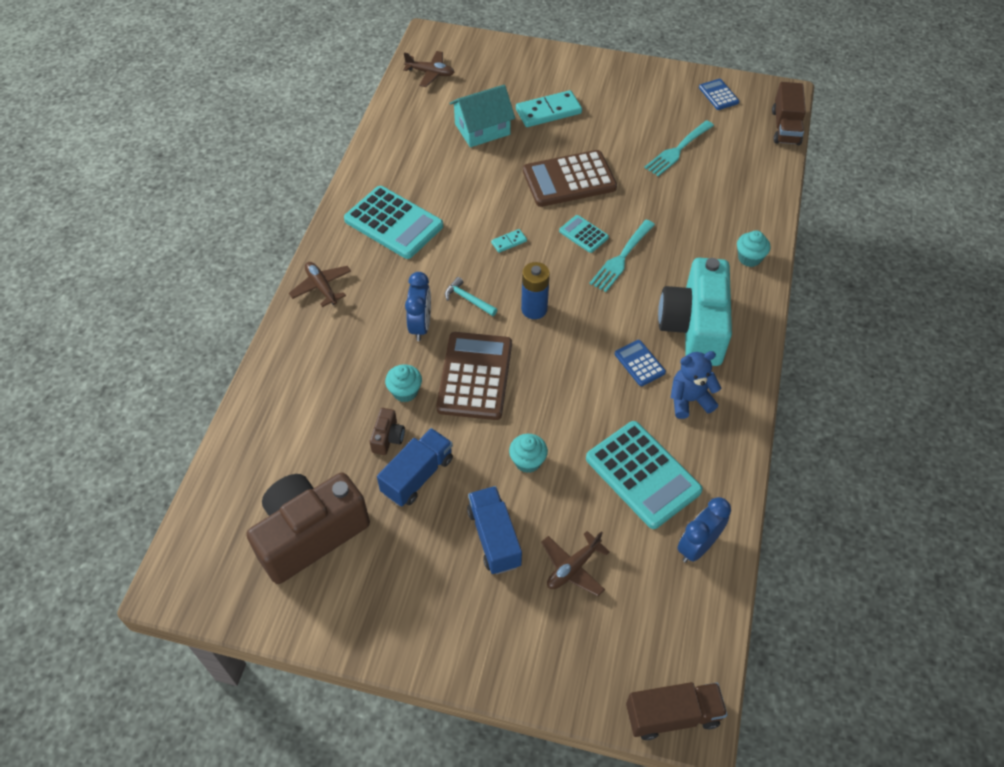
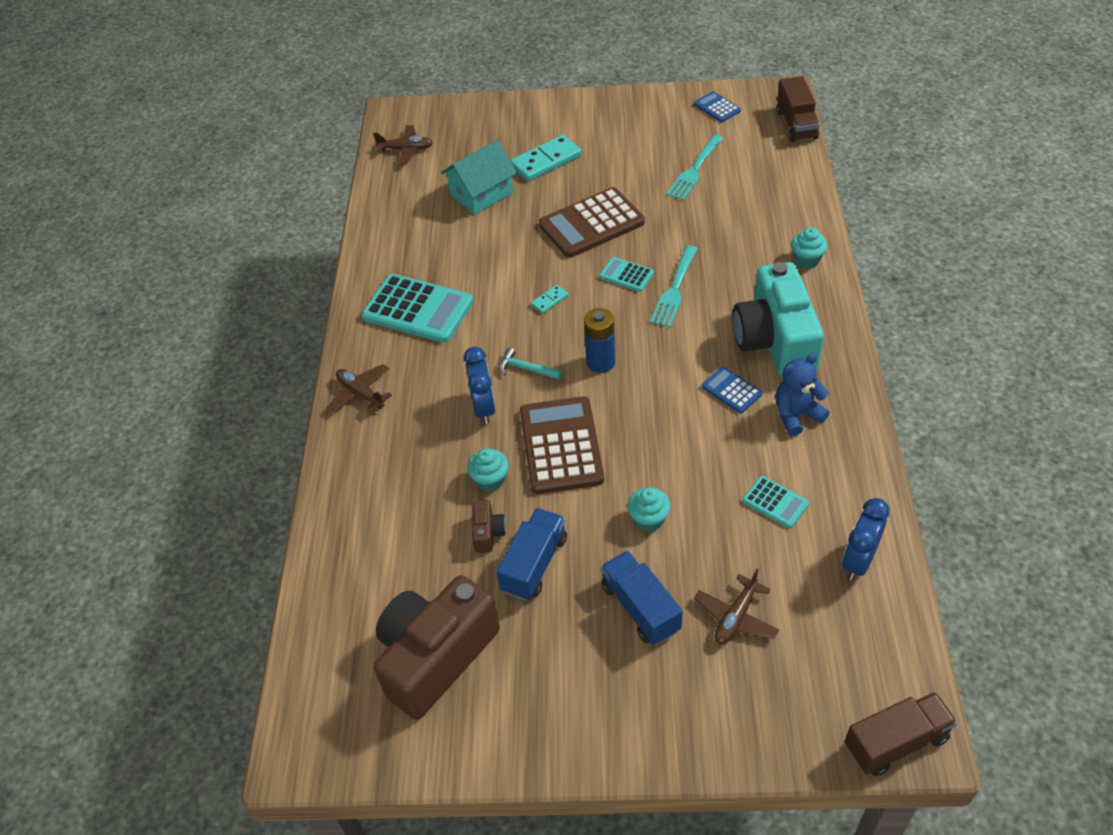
camera: 10 degrees left, 5 degrees down
turquoise calculator [586,421,703,529] -> turquoise calculator [743,476,809,528], size x0.50

